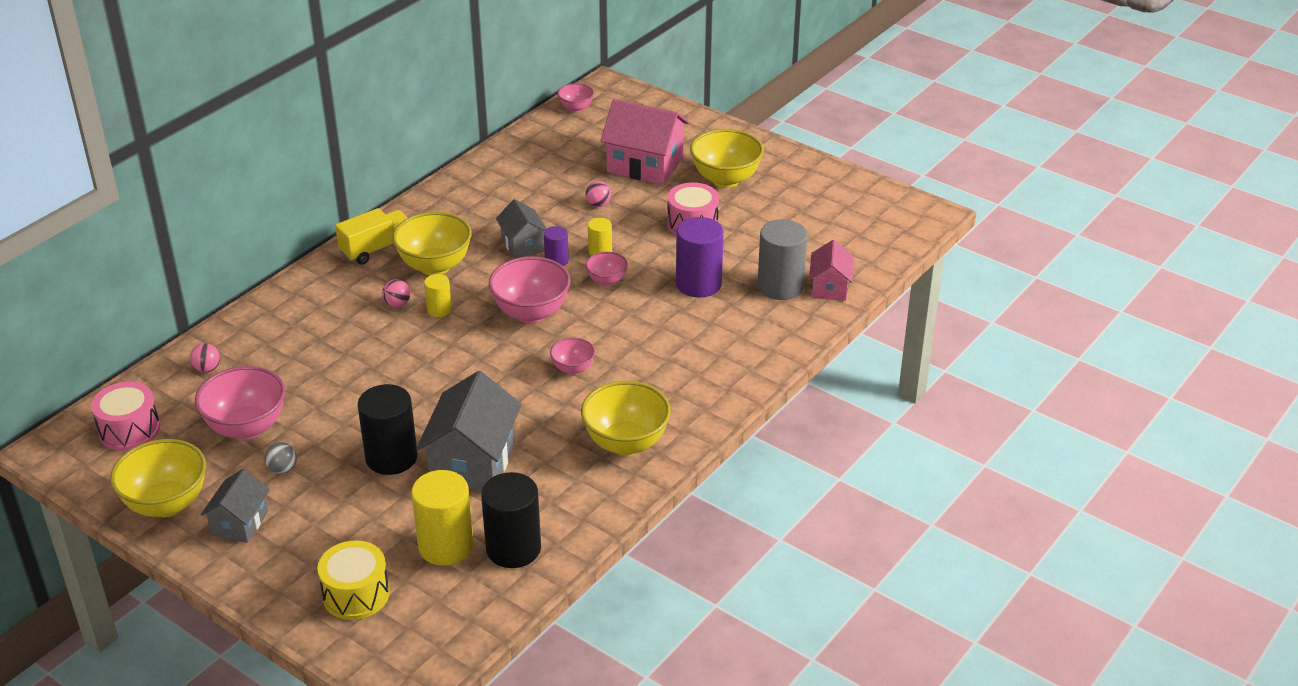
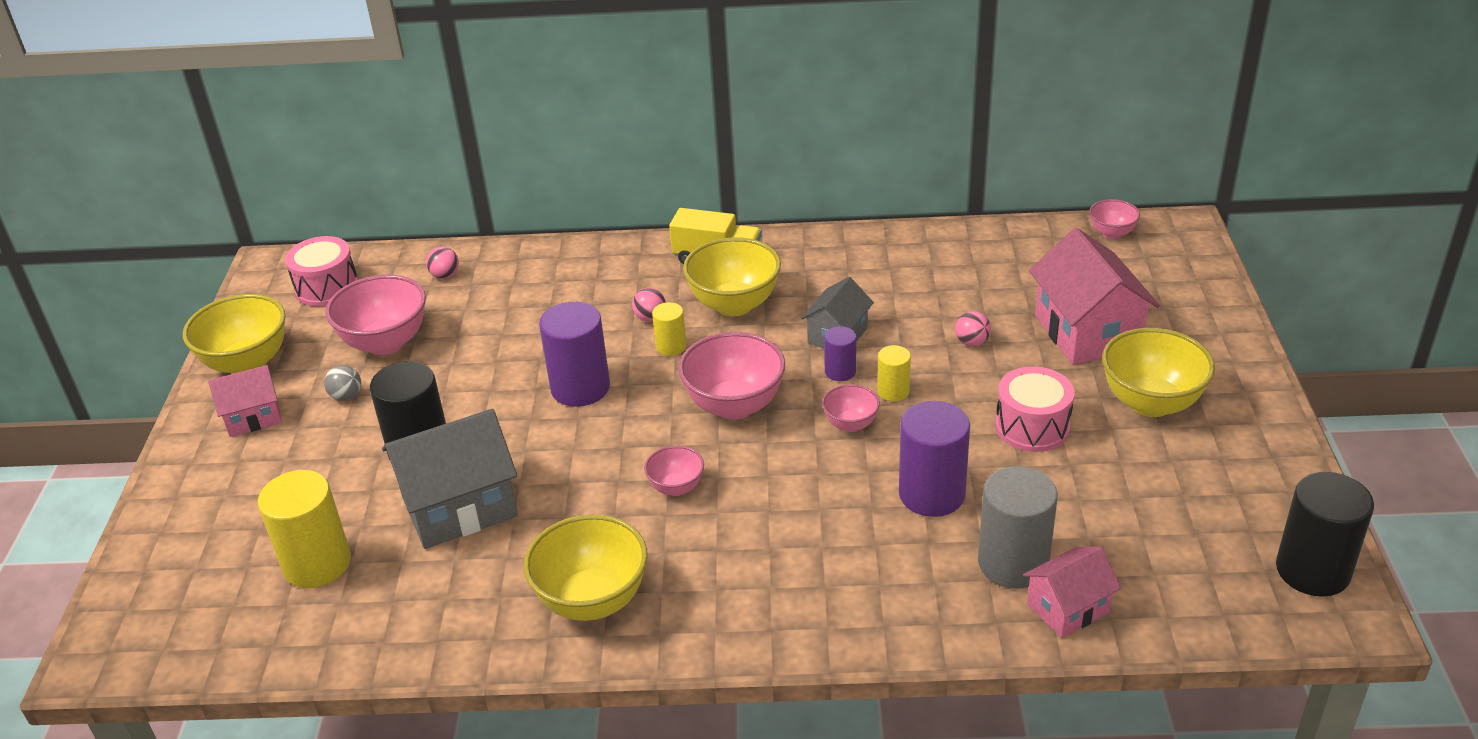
camera: 55 degrees right, 0 degrees up
grey house [201,469,270,543] -> pink house [208,365,282,437]
yellow drum [317,540,389,620] -> none
black cylinder [481,472,541,568] -> black cylinder moved to [1276,472,1374,597]
none -> purple cylinder [539,302,610,407]

